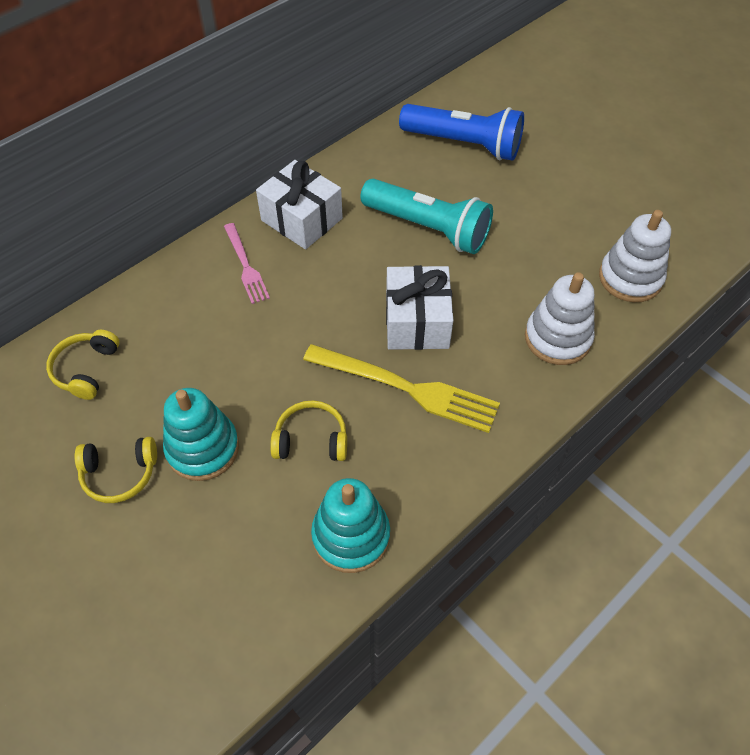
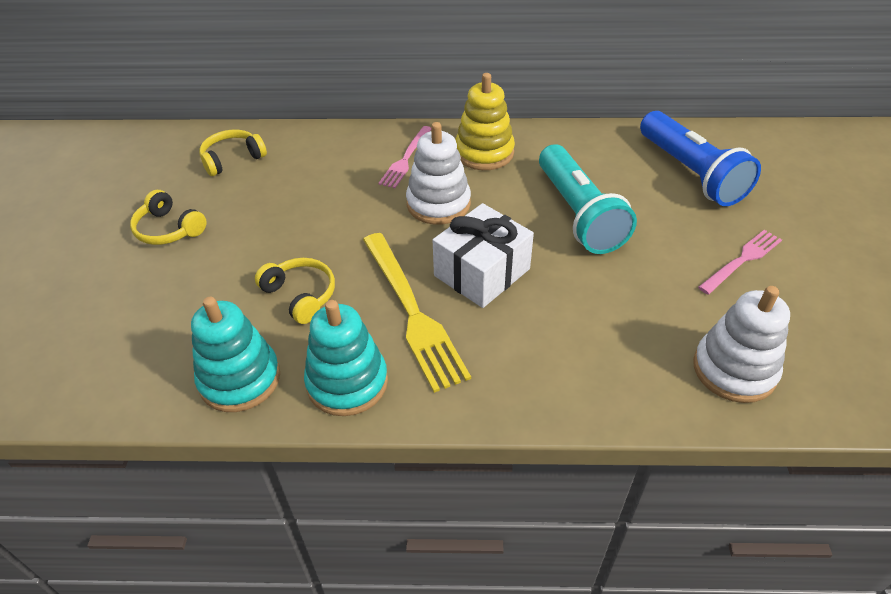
camera: 45 degrees right, 10 degrees down
turquoise stacking toy [163,388,239,481] -> turquoise stacking toy moved to [304,300,388,416]
white gift [256,160,343,249] -> yellow stacking toy [455,73,515,170]
white stacking toy [525,272,595,365] -> white stacking toy moved to [406,122,471,225]
none -> pink fork [698,230,782,294]

